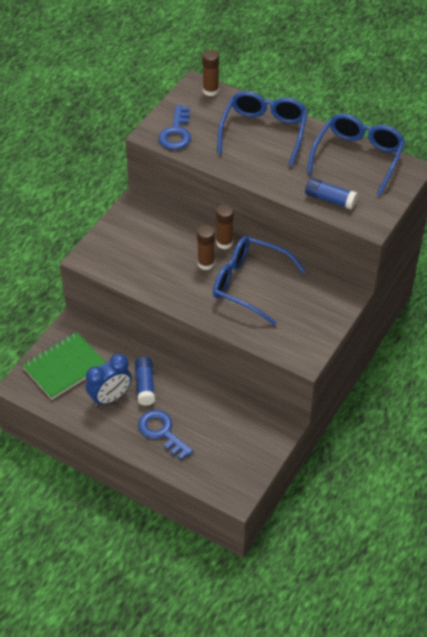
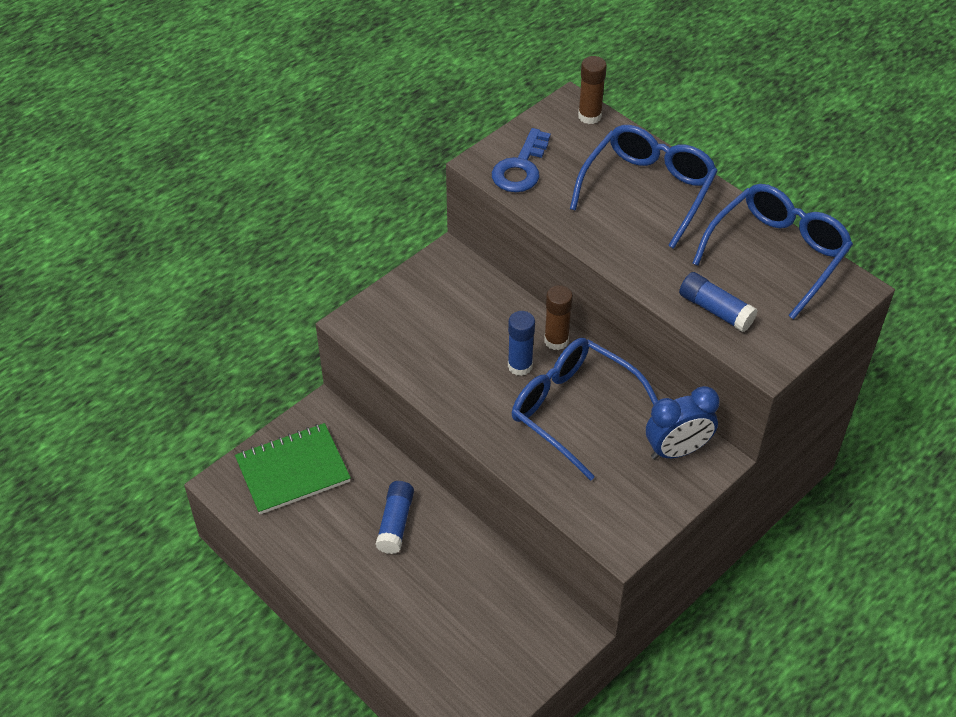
camera: 15 degrees right, 0 degrees up
blue clock [86,354,132,407] -> blue clock moved to [646,386,720,459]
blue key [138,410,193,460] -> none
brown glue stick [197,225,215,270] -> blue glue stick [508,311,535,376]

